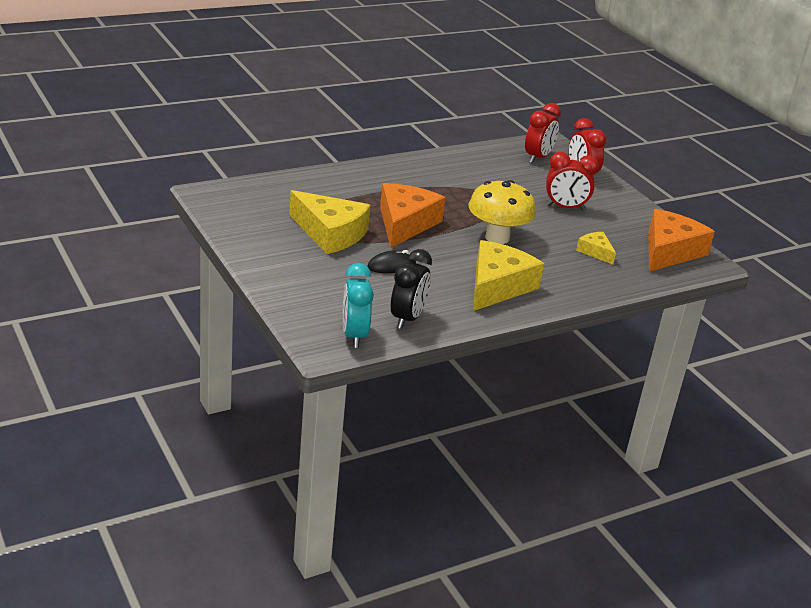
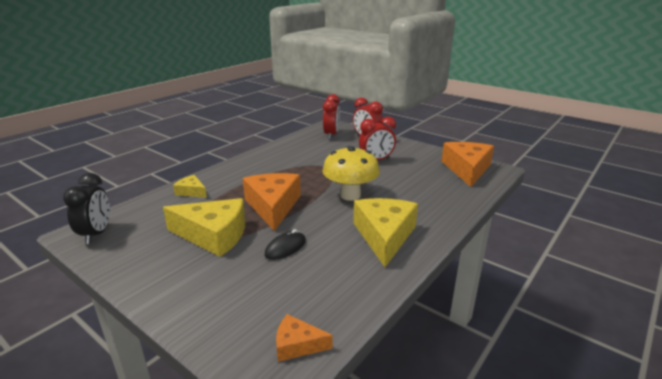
camera: 20 degrees left, 5 degrees down
turquoise clock [343,263,374,348] -> orange cheese [276,314,332,362]
black clock [391,249,432,329] -> black clock moved to [63,173,110,244]
yellow cheese [576,232,616,264] -> yellow cheese moved to [173,175,207,198]

